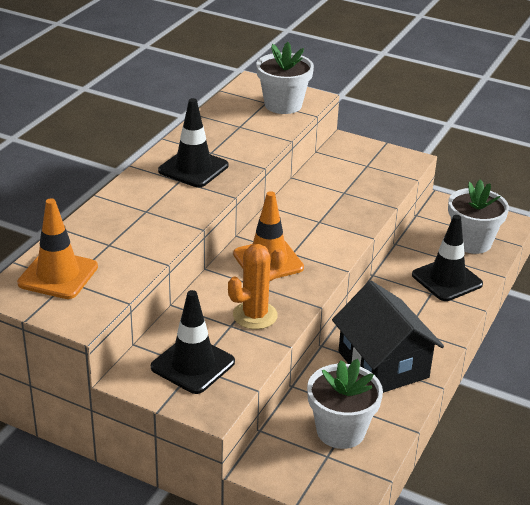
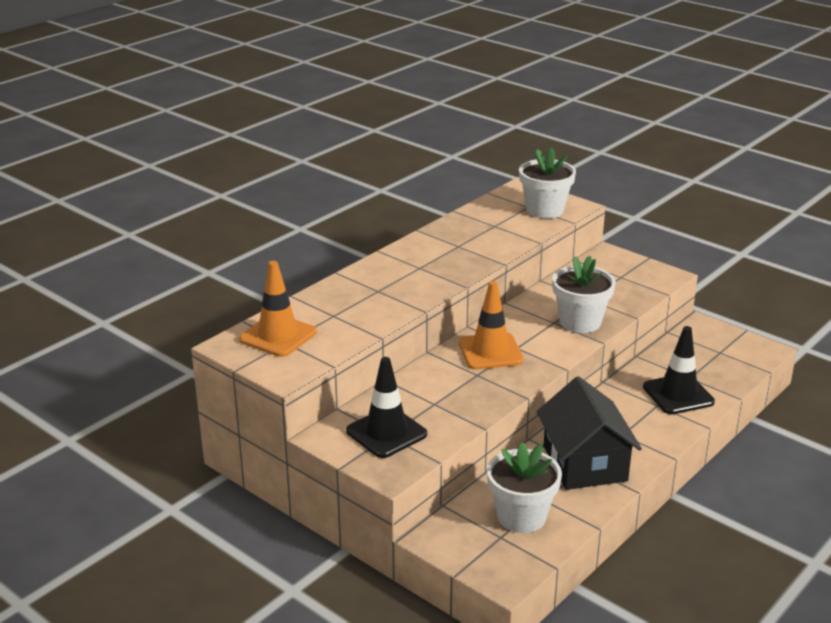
camera: 15 degrees right, 5 degrees down
black traffic cone [158,98,228,187] -> none
orange cactus [228,244,285,329] -> none
white flower pot [448,179,509,254] -> white flower pot moved to [552,256,616,333]

